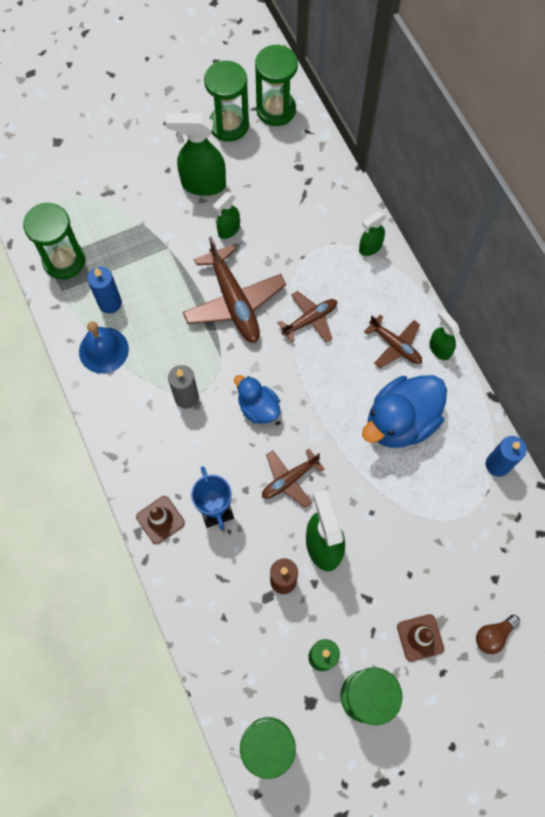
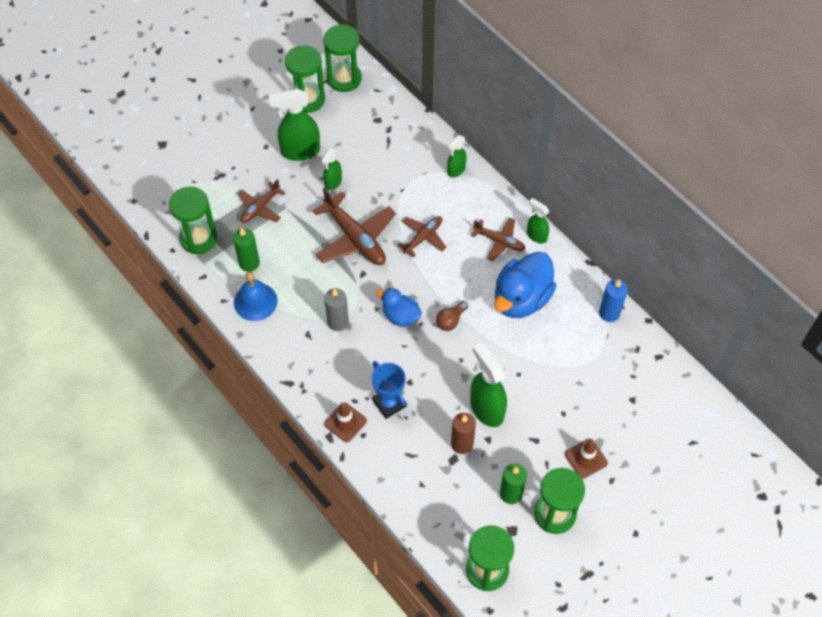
camera: 15 degrees left, 10 degrees down
blue candle [87,267,122,314] -> green candle [233,228,260,272]
brown plane [262,449,325,508] -> brown plane moved to [237,179,285,223]
brown light bulb [476,615,520,654] -> brown light bulb moved to [436,301,468,331]

